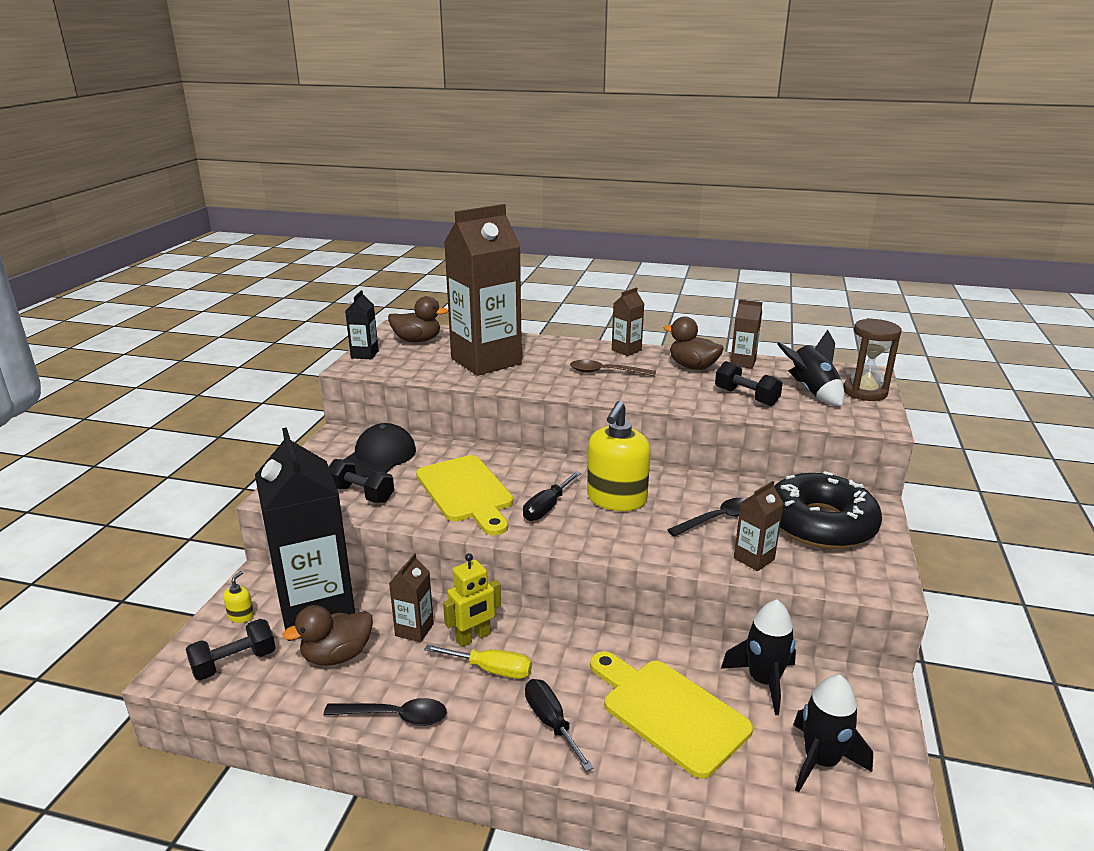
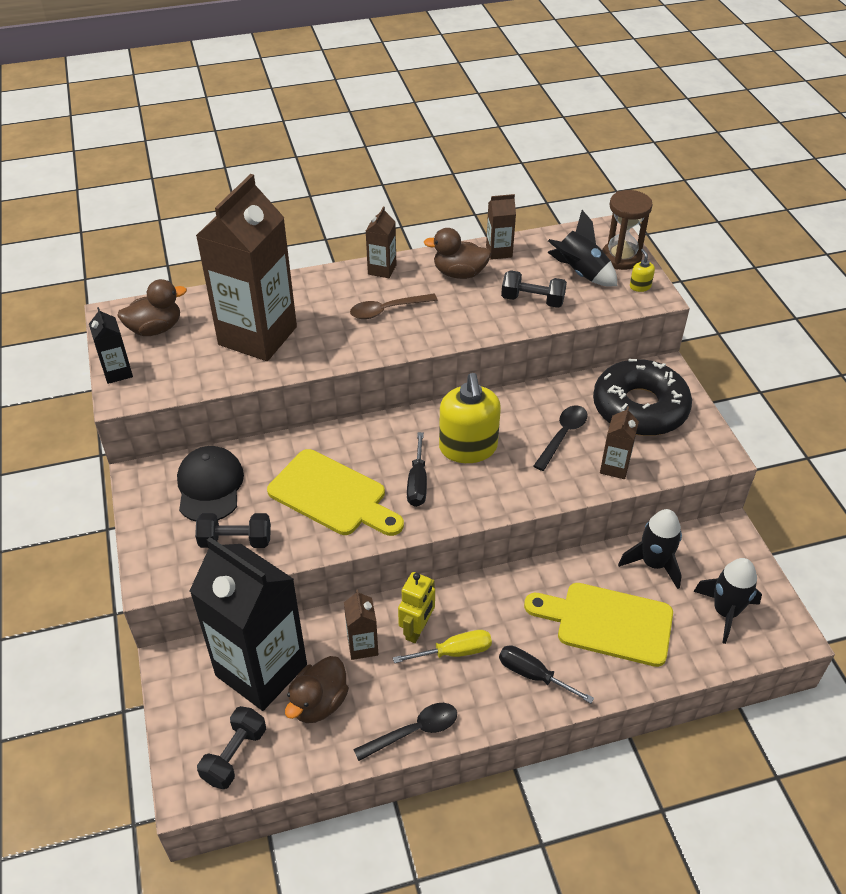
camera: 30 degrees left, 20 degrees up
yellow soap dispenser [223,571,254,623] -> yellow soap dispenser moved to [630,249,655,292]

